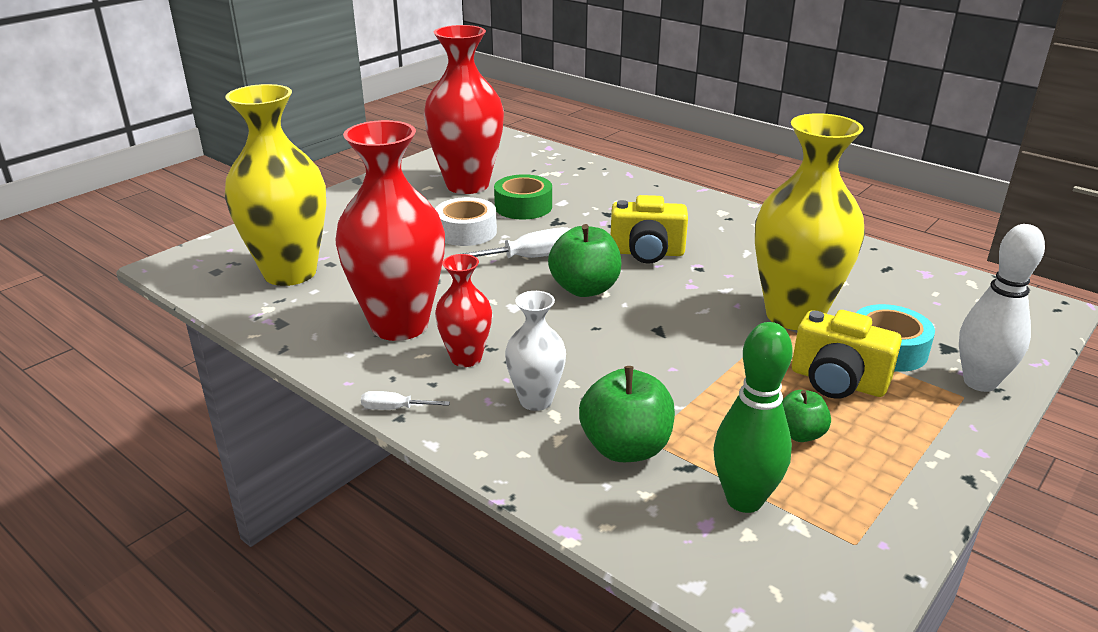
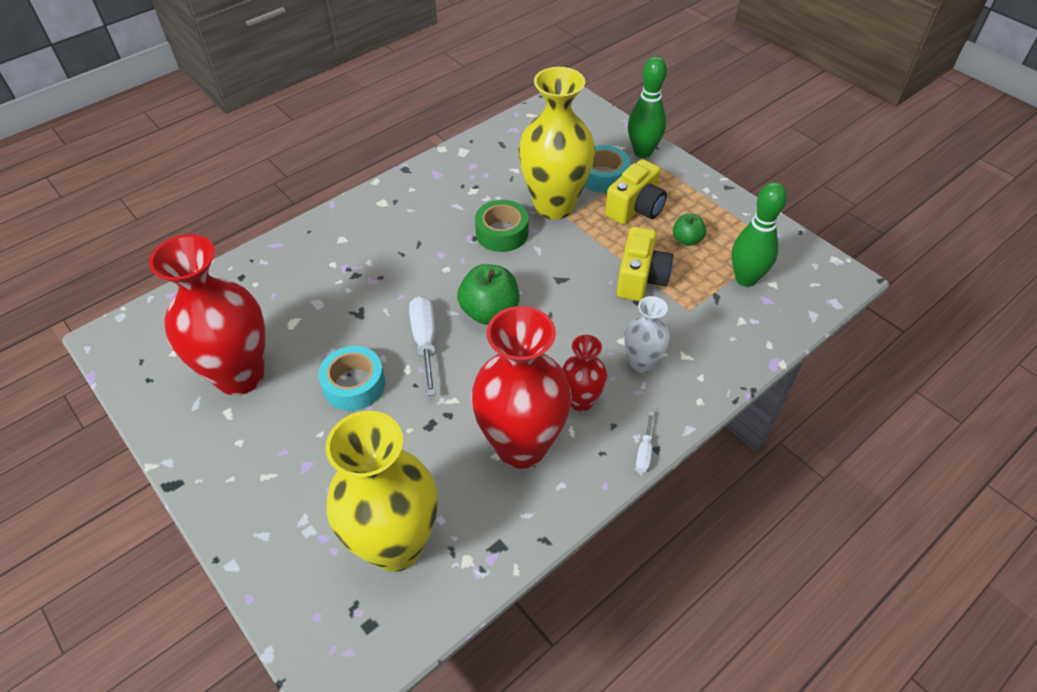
camera: 80 degrees left, 20 degrees up
white tape [435,197,497,246] -> turquoise tape [318,346,385,411]
green tape [494,174,552,220] -> green tape moved to [475,200,529,252]
green apple [579,366,675,462] -> none
yellow camera [611,195,688,264] -> yellow camera moved to [617,227,673,301]
white bowling pin [959,224,1045,392] -> green bowling pin [628,56,667,158]

